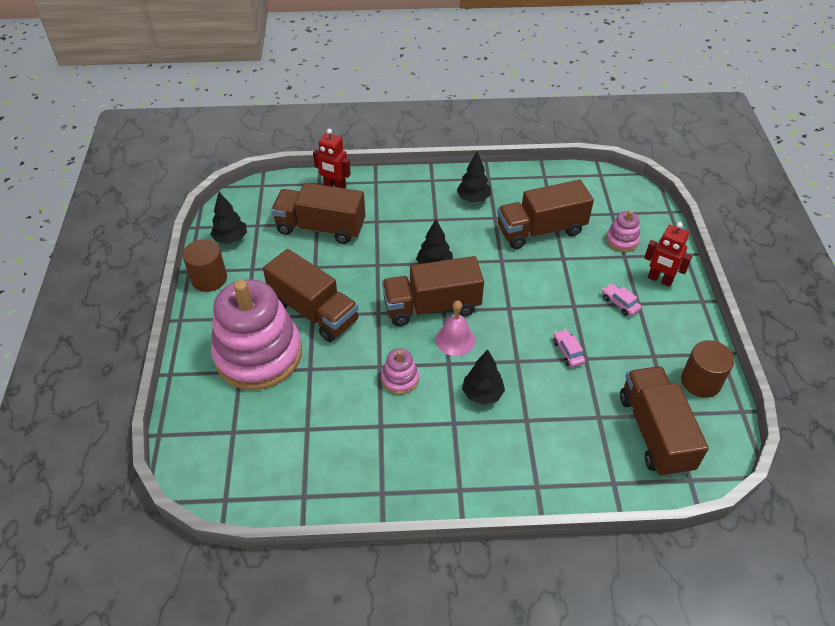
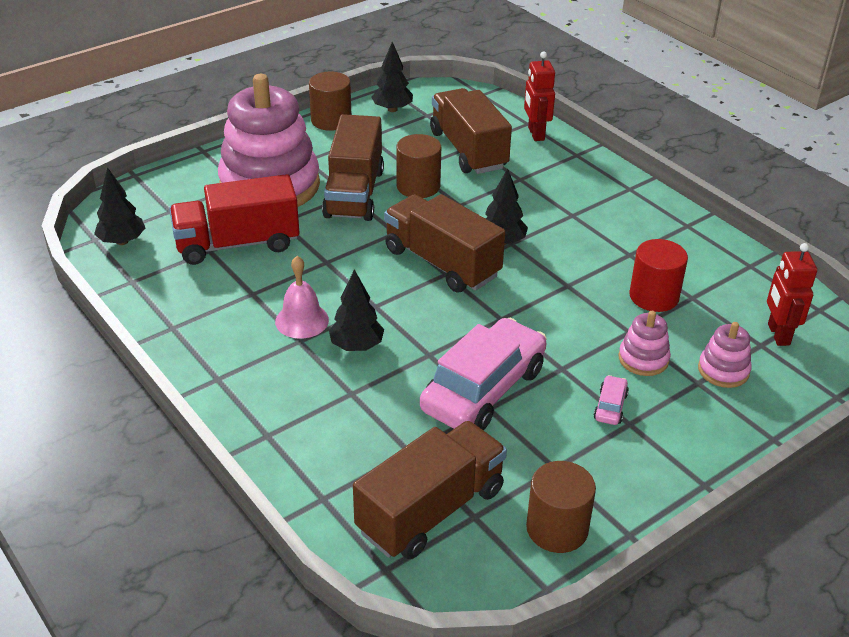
camera: 55 degrees right, 10 degrees down
pink stacking toy [381,348,419,395] -> pink stacking toy moved to [619,311,671,376]
pink bell [436,300,475,356] -> pink bell moved to [275,256,329,339]
black tree [457,152,491,203] -> black tree moved to [94,167,145,245]
brown truck [497,180,594,249] -> red cylinder [629,239,688,312]
pink car [553,329,585,367] -> pink car [420,318,547,430], size x2.50
red robot [644,222,692,287] -> red robot moved to [767,243,817,346]
none -> red truck [169,174,299,265]
none -> brown cylinder [396,134,441,198]

